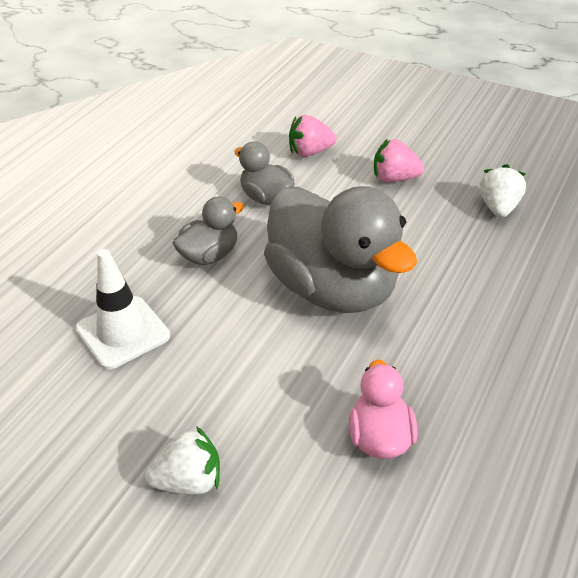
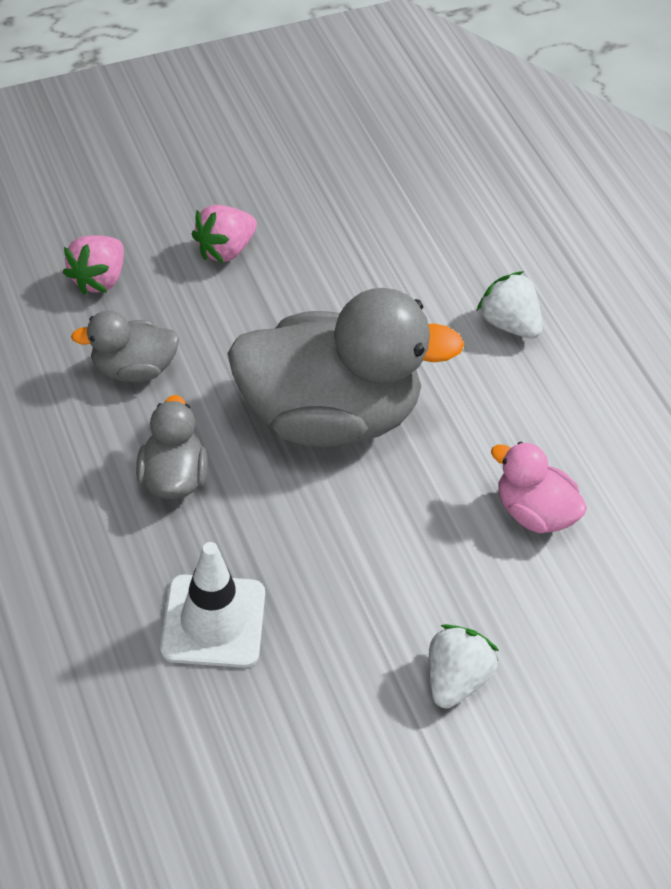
camera: 55 degrees left, 10 degrees up
white strawberry [479,164,526,218] -> white strawberry moved to [477,271,543,339]

